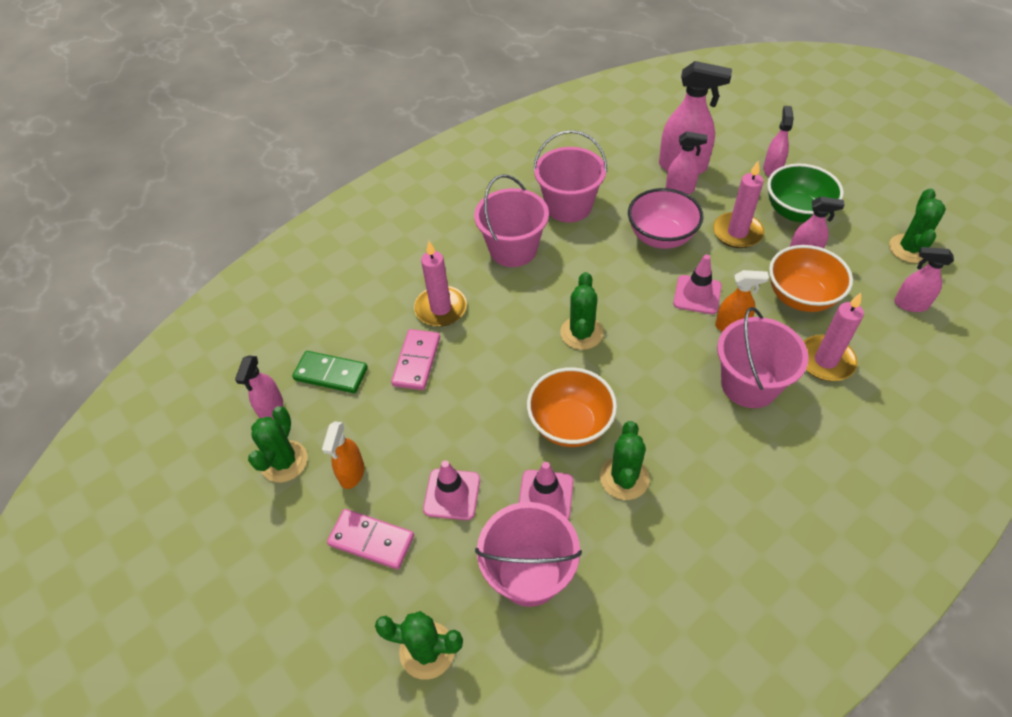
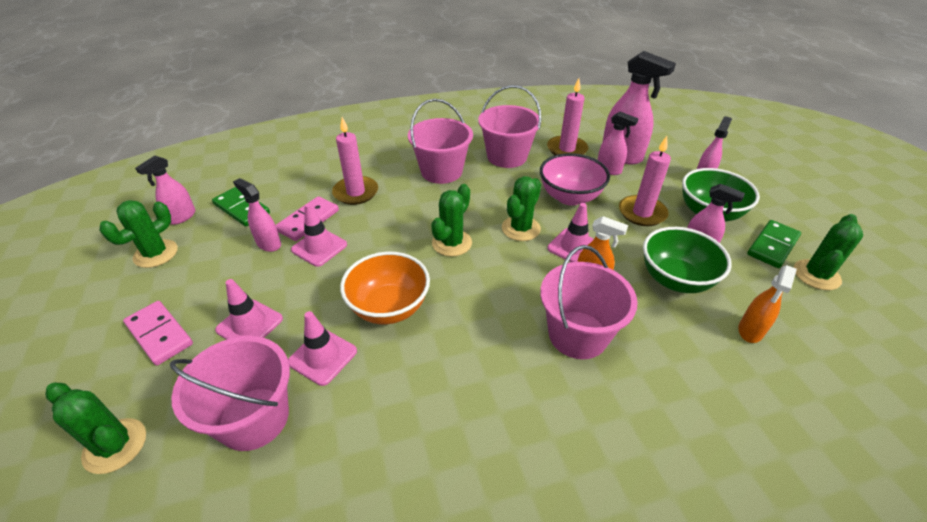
camera: 20 degrees right, 10 degrees down
orange spray bottle [322,421,364,489] -> orange spray bottle moved to [738,265,797,343]
green cactus [600,421,650,500] -> green cactus moved to [502,176,541,241]
orange bowl [769,245,853,312] -> green bowl [643,227,732,293]
pink candle [803,293,864,381] -> pink candle moved to [547,78,588,155]
pink spray bottle [894,247,954,312] -> pink spray bottle moved to [233,178,281,252]
none -> pink traffic cone [291,203,347,267]
none -> green domino [747,220,801,268]

